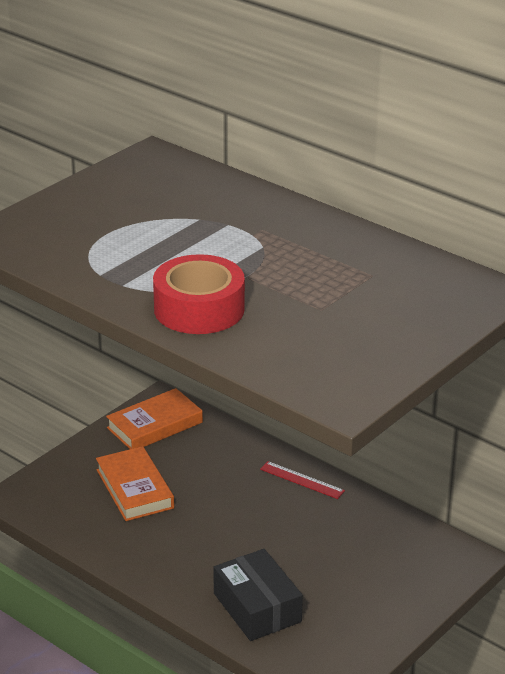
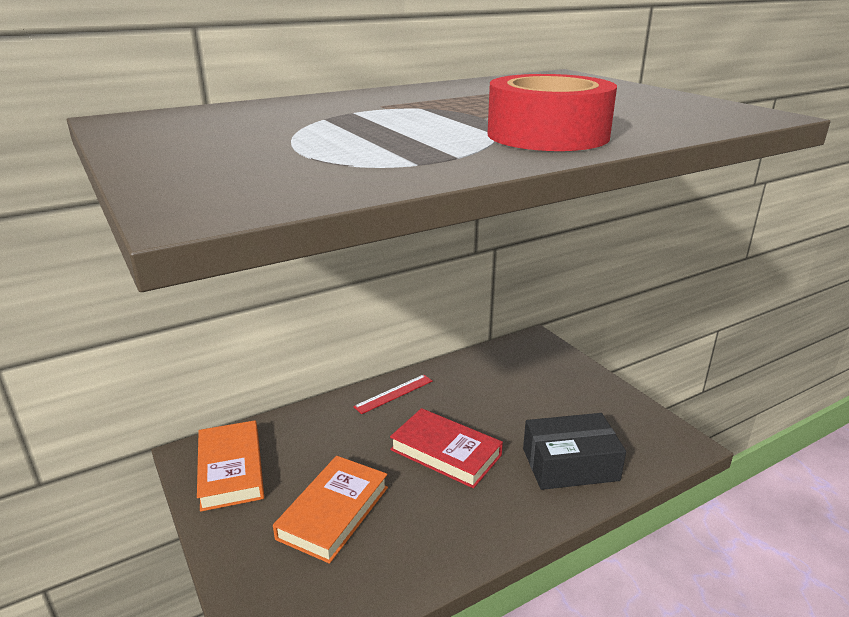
camera: 70 degrees left, 5 degrees down
orange book [96,446,174,521] -> orange book turned 60 degrees counterclockwise [273,456,388,564]
none -> red book [390,408,503,488]

